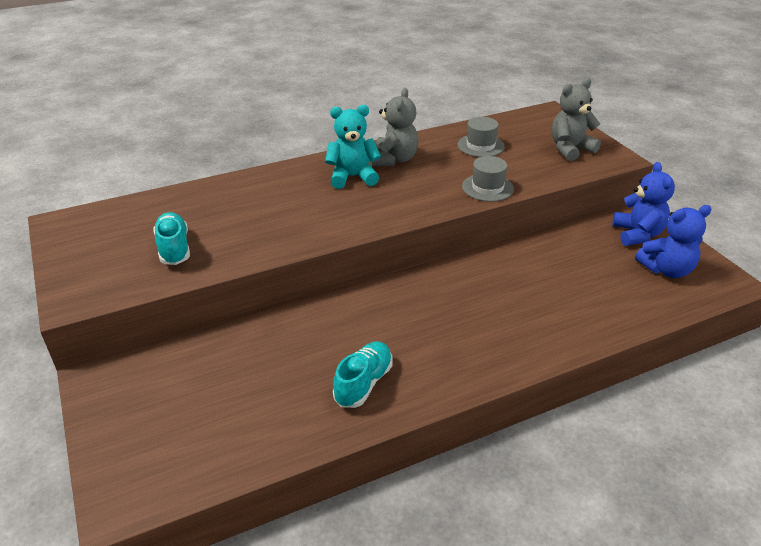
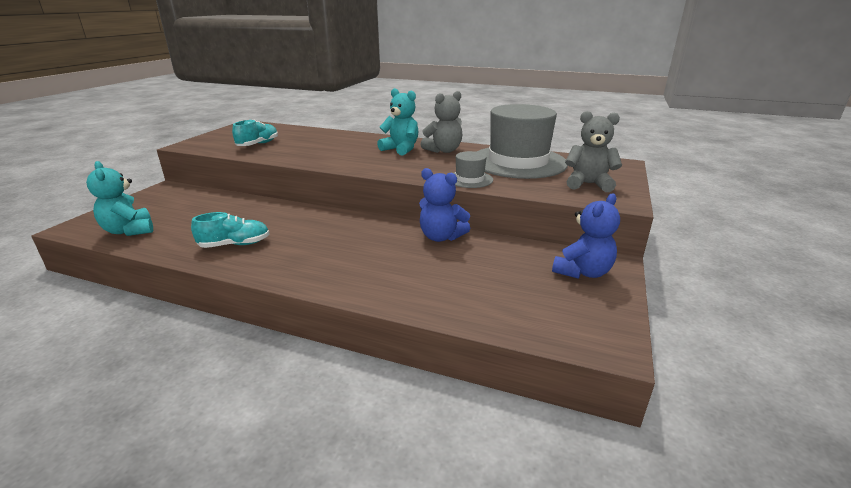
camera: 45 degrees right, 10 degrees down
grey hat [458,117,505,157] -> grey hat [477,104,568,179], size x2.26
blue teddy bear [635,205,712,278] -> blue teddy bear moved to [419,168,470,242]
none -> turquoise teddy bear [86,161,153,236]

